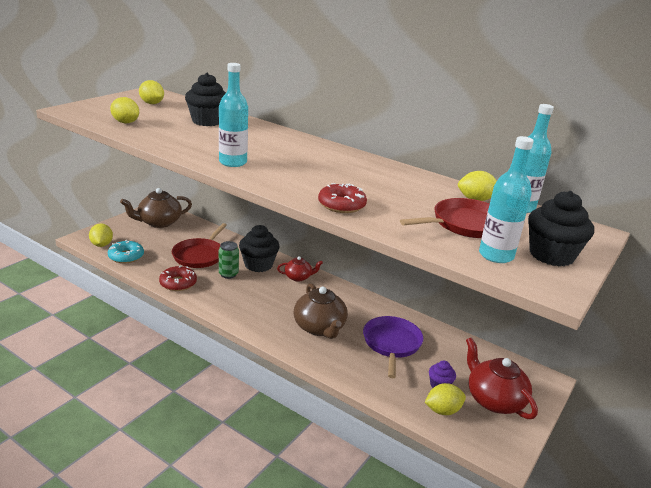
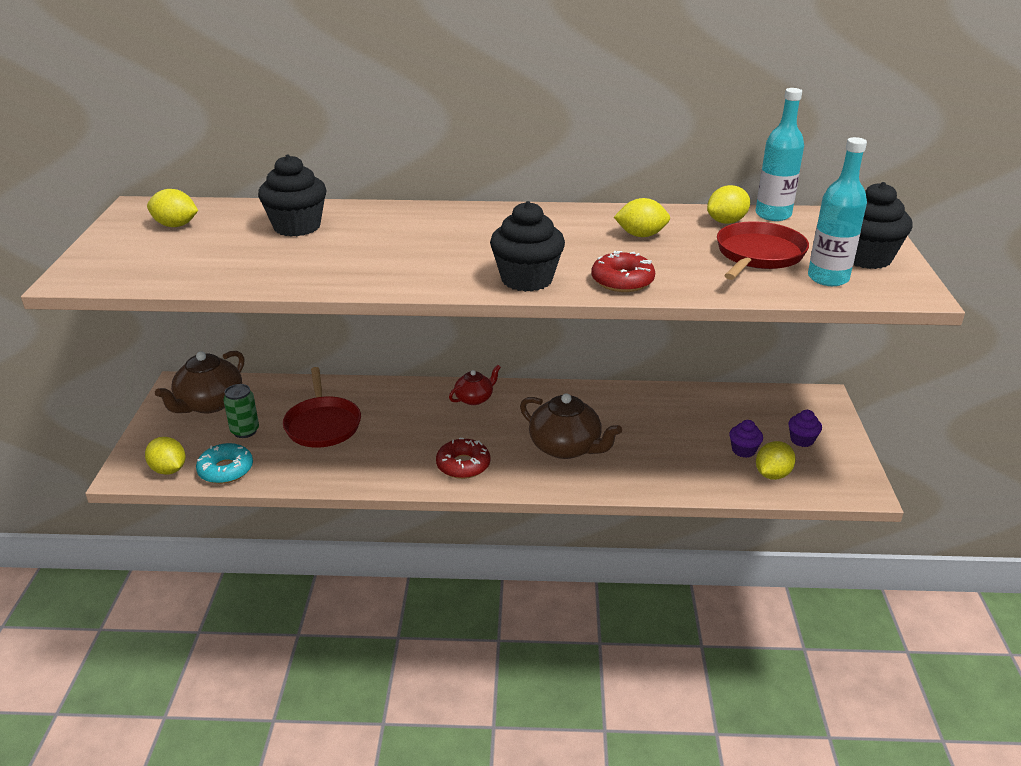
camera: 30 degrees left, 5 degrees up
yellow lemon [110,97,139,123] -> yellow lemon moved to [614,198,670,237]
red donut [159,266,197,291] -> red donut moved to [436,438,490,479]
turquoise bottle [219,63,248,167] -> none
green can [219,241,239,279] -> green can moved to [223,384,259,438]
black cupcake [239,225,279,272] -> black cupcake moved to [490,201,565,292]
purple pan [363,316,424,378] -> none
red teapot [466,337,538,419] -> purple cupcake [789,410,822,447]

